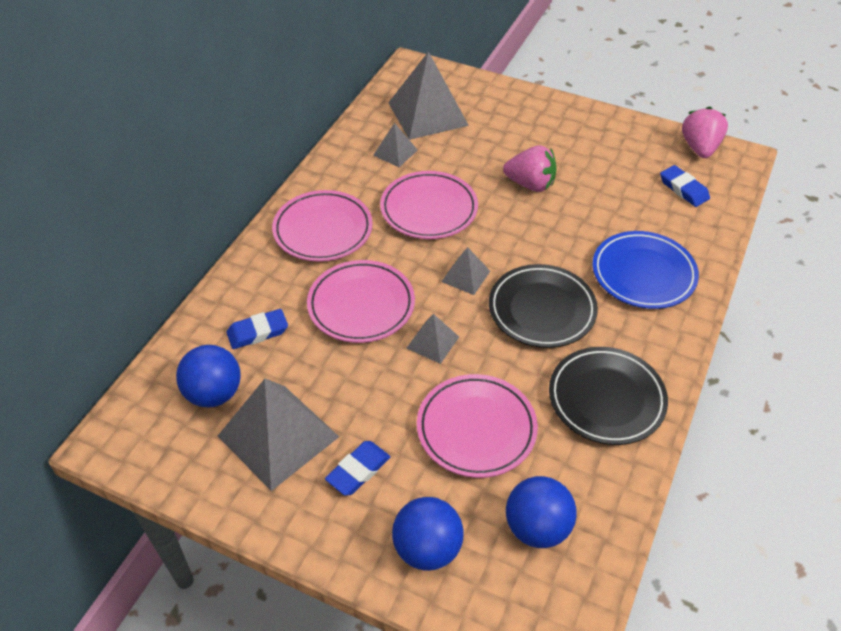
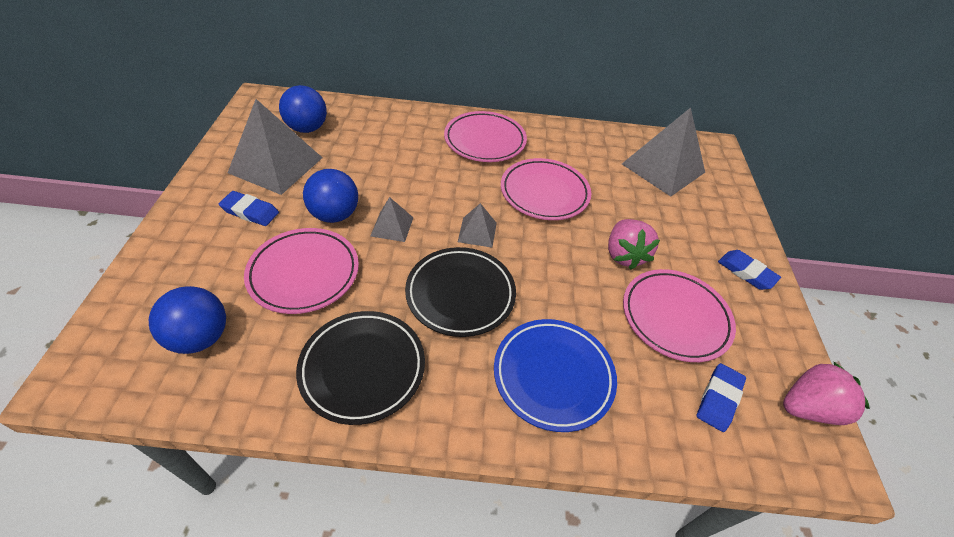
camera: 65 degrees right, 0 degrees up
blue eraser [226,309,288,349] -> blue eraser moved to [718,250,781,290]
pink plate [307,260,415,343] -> pink plate moved to [623,269,736,362]
grey pyramid [373,123,417,167] -> none
blue ball [392,497,464,571] -> blue ball moved to [303,169,358,223]

